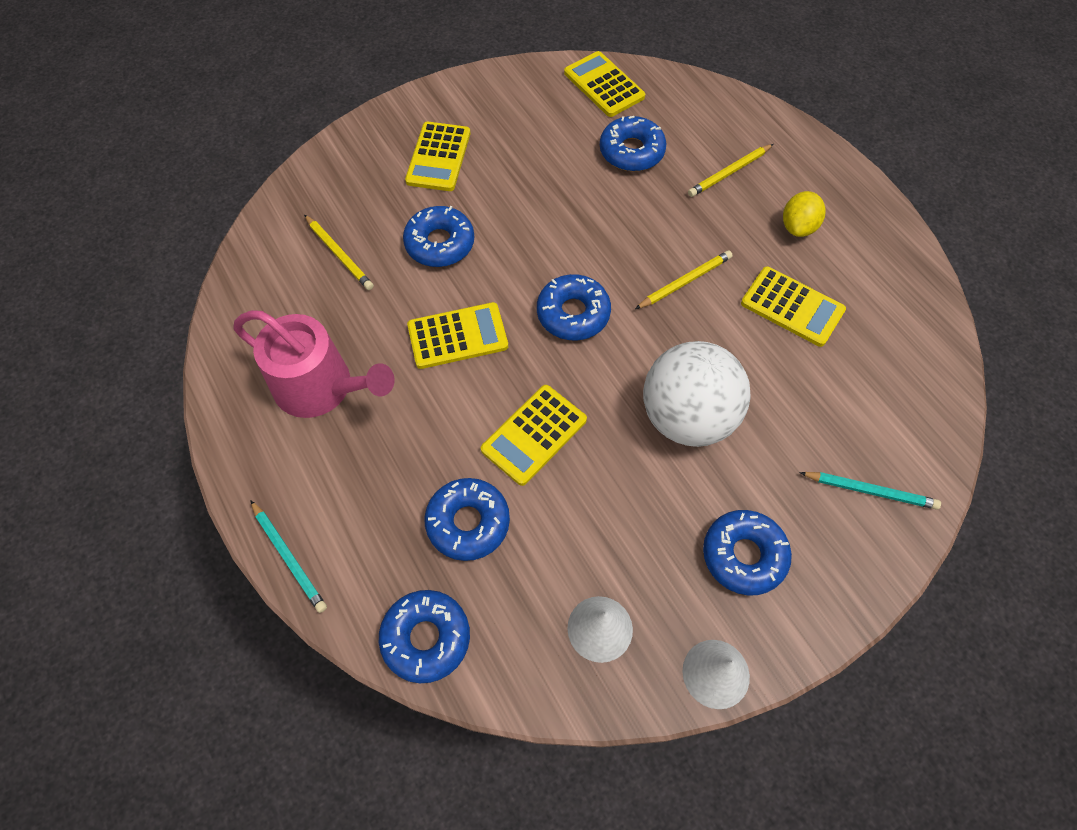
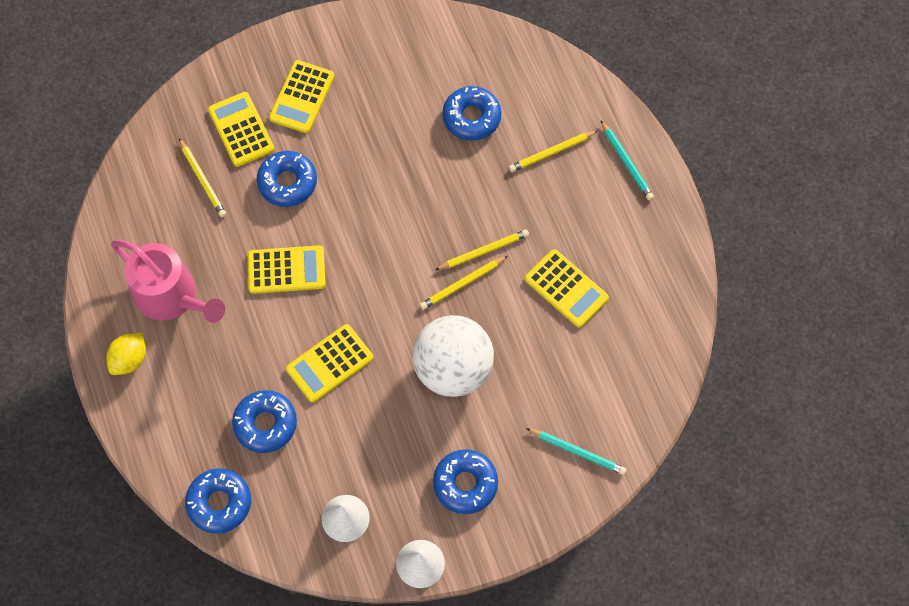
camera: 10 degrees right, 5 degrees up
turquoise pencil [250,500,327,613] -> turquoise pencil moved to [601,121,654,200]
blue donut [537,274,611,340] -> none
yellow calculator [564,51,645,117] -> yellow calculator moved to [208,92,275,167]
yellow lemon [783,191,826,237] -> yellow lemon moved to [106,333,146,375]
none -> yellow pencil [420,256,508,310]

